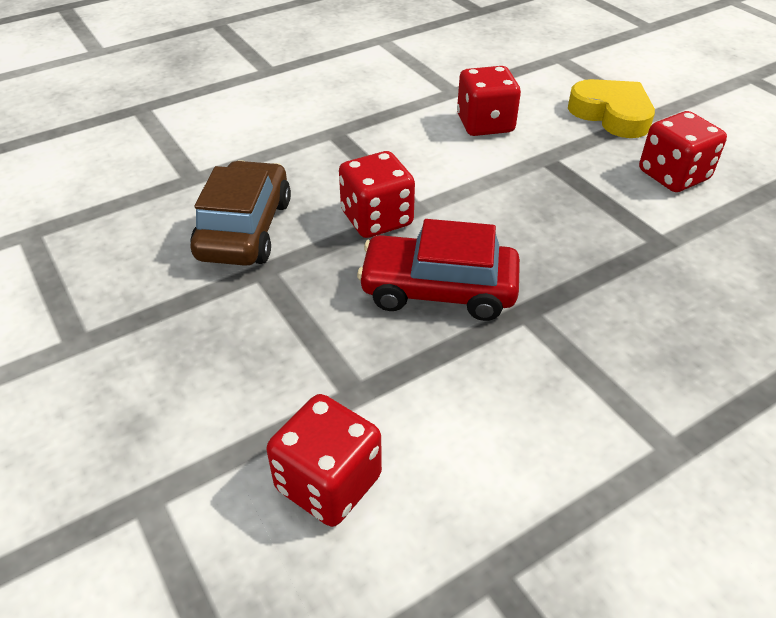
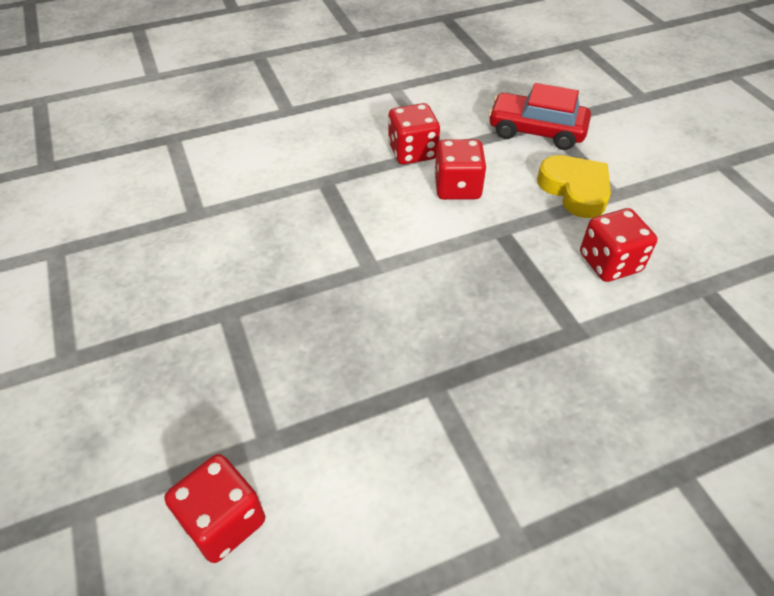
camera: 10 degrees right, 5 degrees up
brown car [190,160,291,266] -> none
red dice [339,151,415,238] -> red dice moved to [388,103,440,164]
red car [357,219,520,321] -> red car moved to [488,83,591,150]

